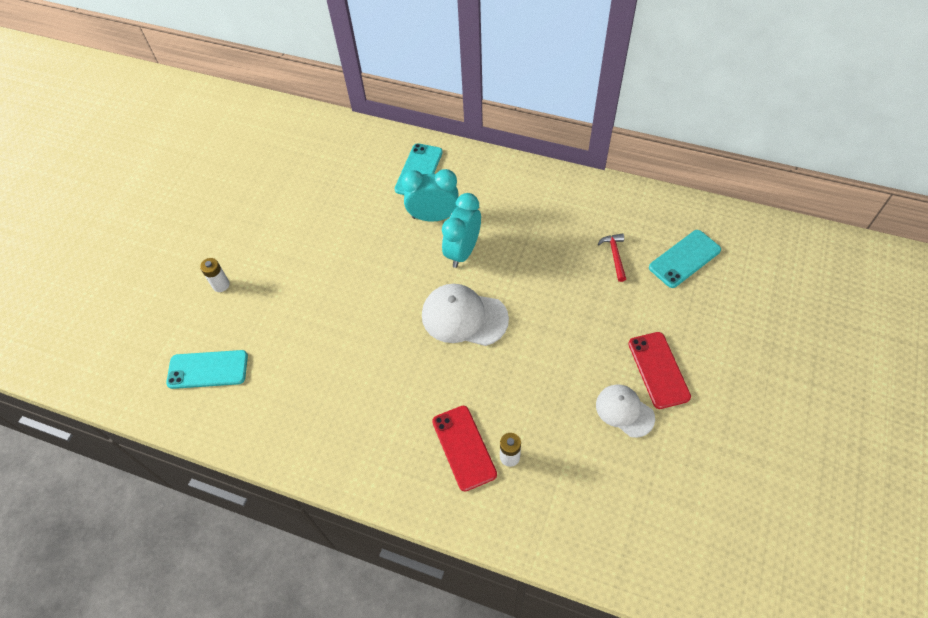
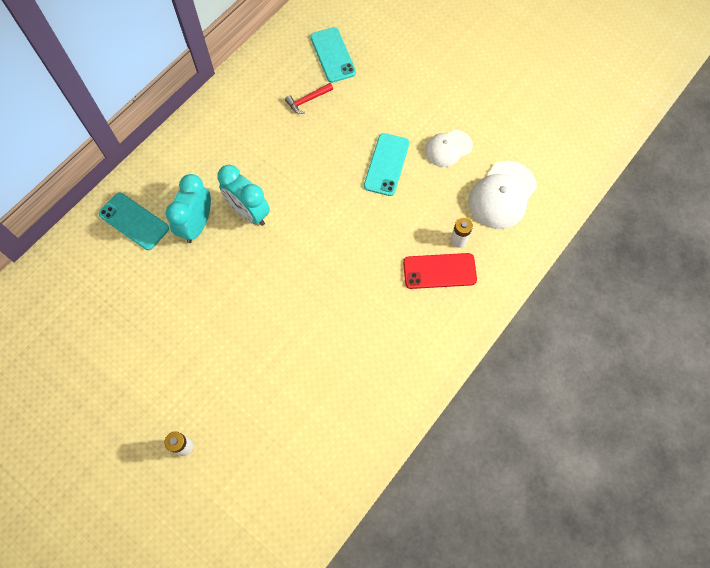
camera: 75 degrees left, 10 degrees up
turquoise phone [166,350,248,389] -> turquoise phone moved to [364,133,409,196]
white cap [422,284,509,346] -> white cap moved to [468,161,537,229]
red hammer [598,233,626,282] -> red hammer turned 45 degrees counterclockwise [285,83,333,114]
red phone [628,332,691,409] -> none

